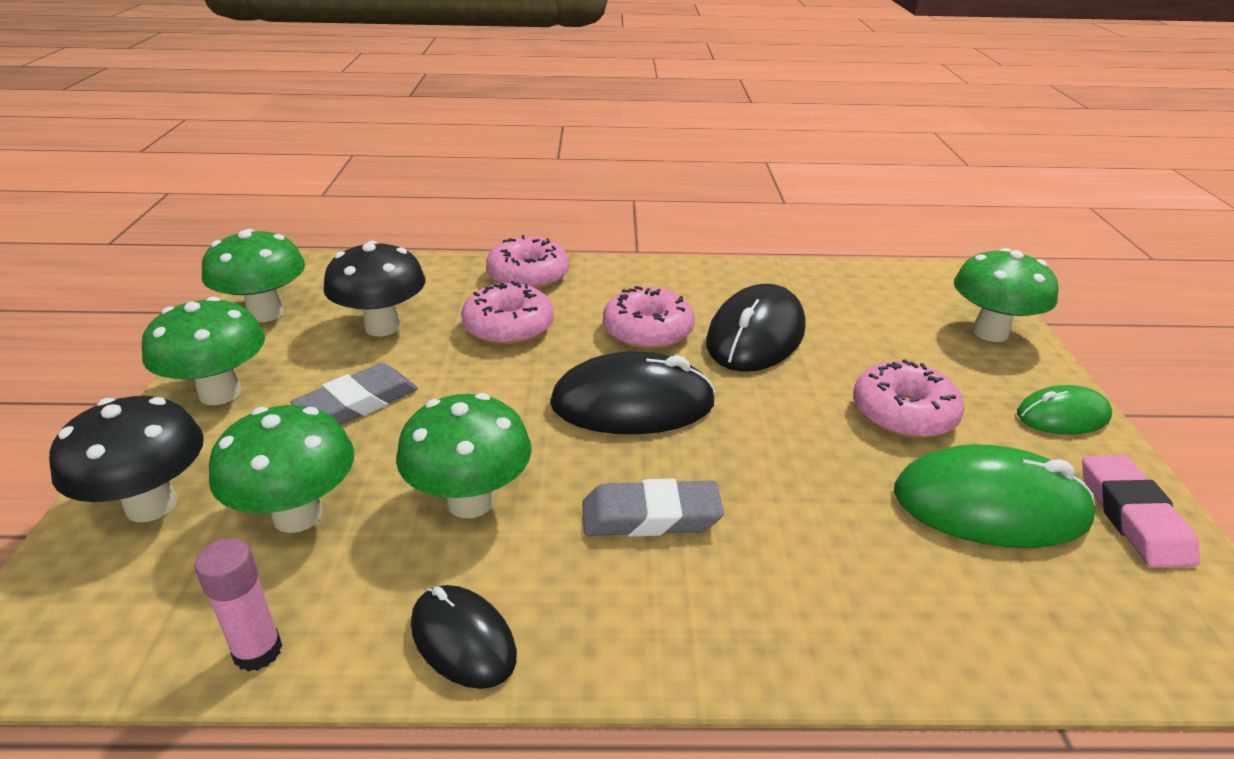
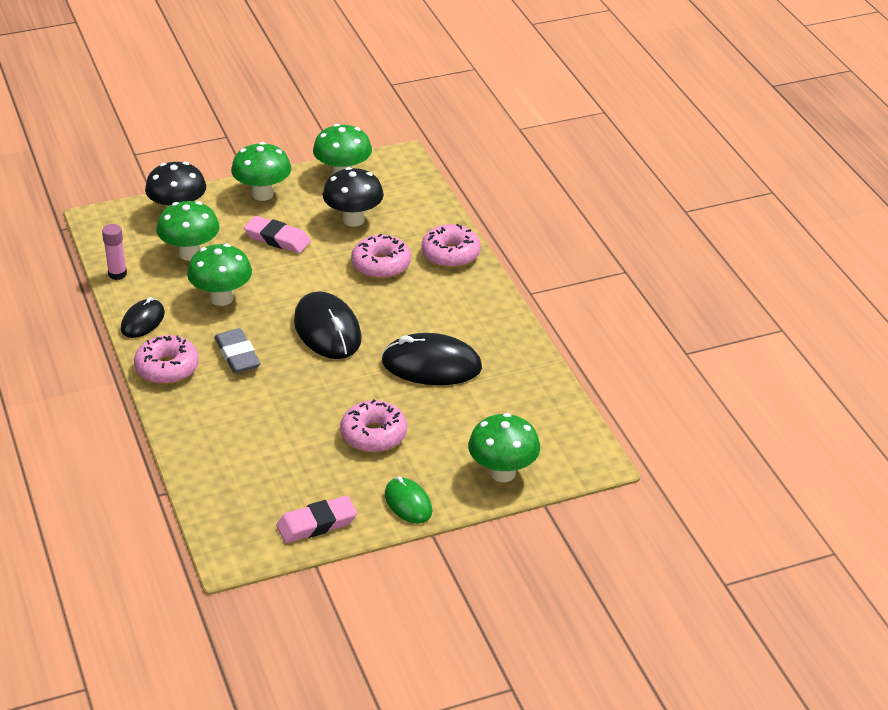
camera: 70 degrees right, 5 degrees up
grey eraser [290,363,418,425] -> pink eraser [244,216,311,253]
pink donut [603,286,695,350] -> pink donut moved to [134,335,199,384]
green mouse [894,444,1095,548] -> none

